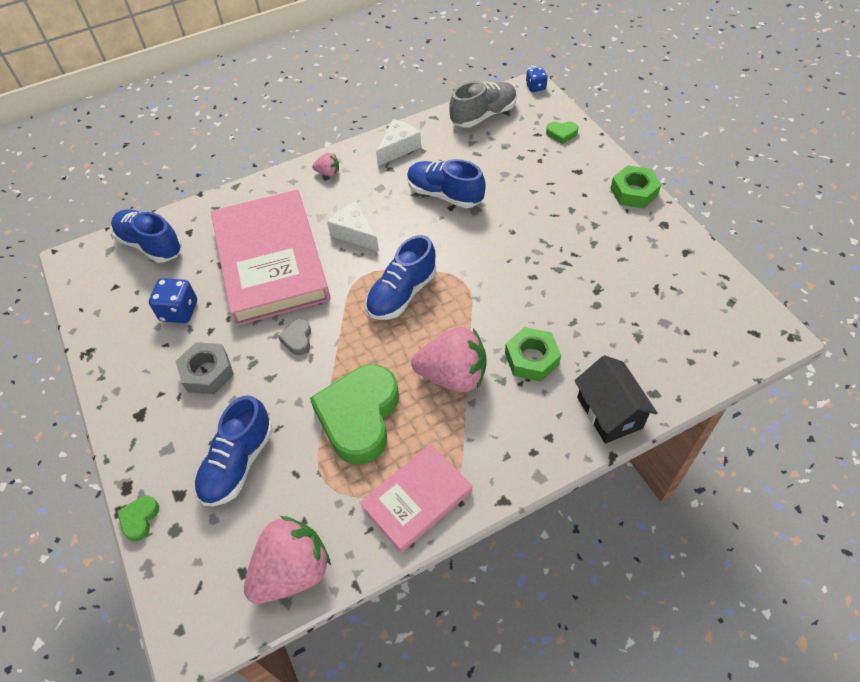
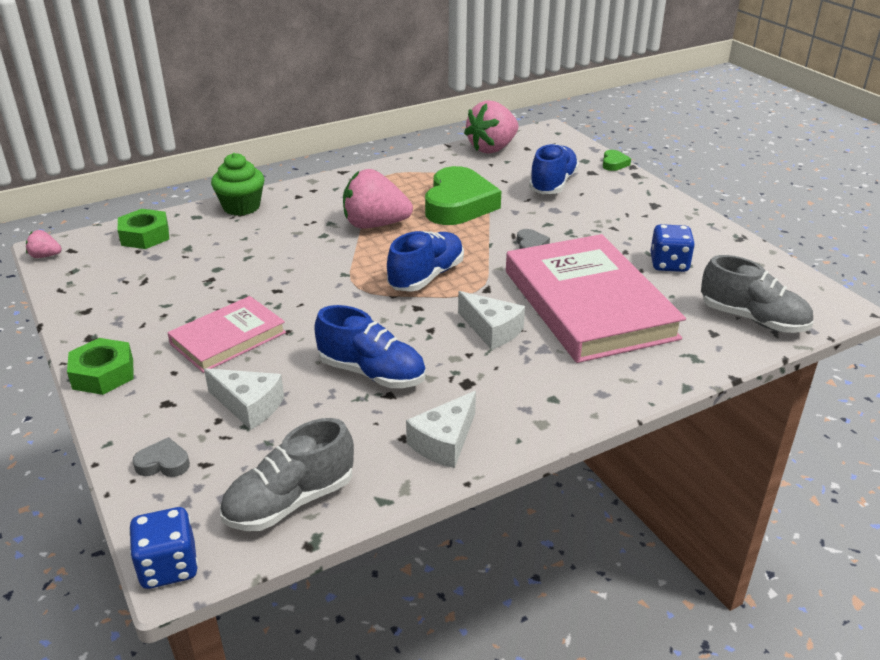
camera: 175 degrees right, 20 degrees down
blue shoe [111,210,182,263] -> grey shoe [701,255,813,333]
grey nut [175,342,234,394] -> none
pink strawberry [312,153,339,176] -> pink strawberry moved to [26,230,62,258]
pink book [359,444,472,553] -> pink book moved to [167,296,286,373]
green nut [505,327,561,382] -> green nut moved to [118,209,169,249]
blue dice [526,67,548,92] -> blue dice [129,507,198,589], size x1.56
green heart [546,122,579,144] -> grey heart [133,437,190,477]
black house [574,355,658,444] -> green cupcake [211,153,264,216]
none -> white cheese [204,368,284,430]

